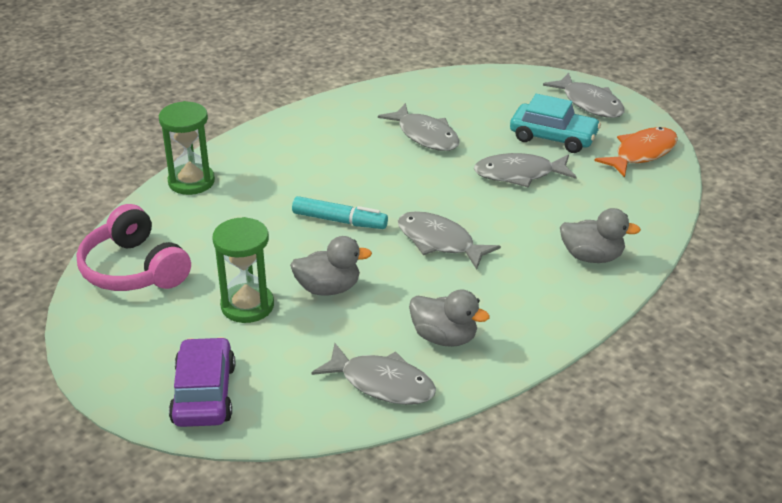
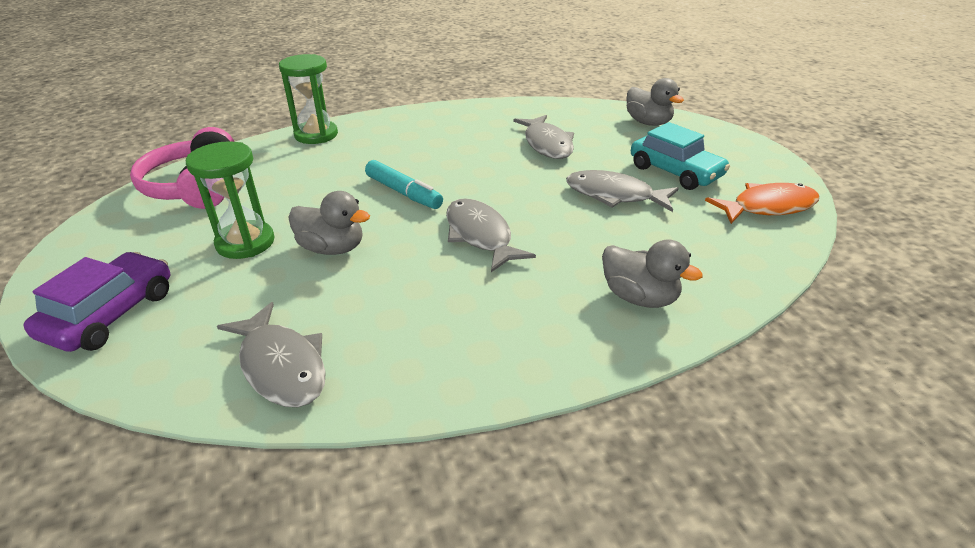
camera: 25 degrees right, 0 degrees up
grey duck [409,290,490,347] -> grey duck moved to [626,78,684,126]
grey fish [543,73,625,118] -> none

